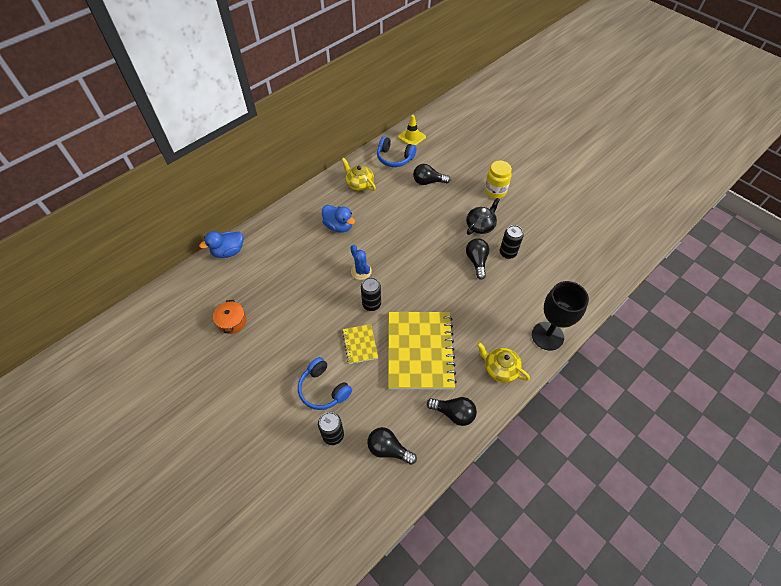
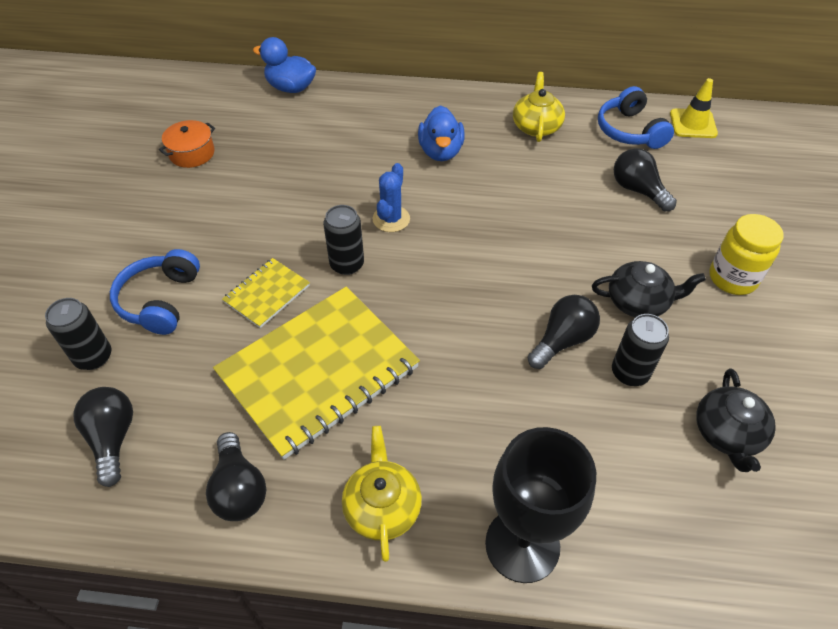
camera: 50 degrees right, 5 degrees down
none -> black teapot [696,368,776,472]

